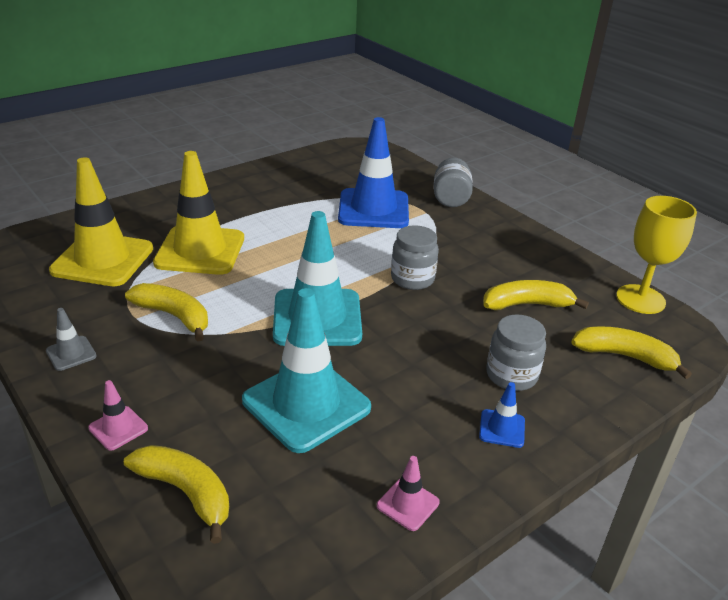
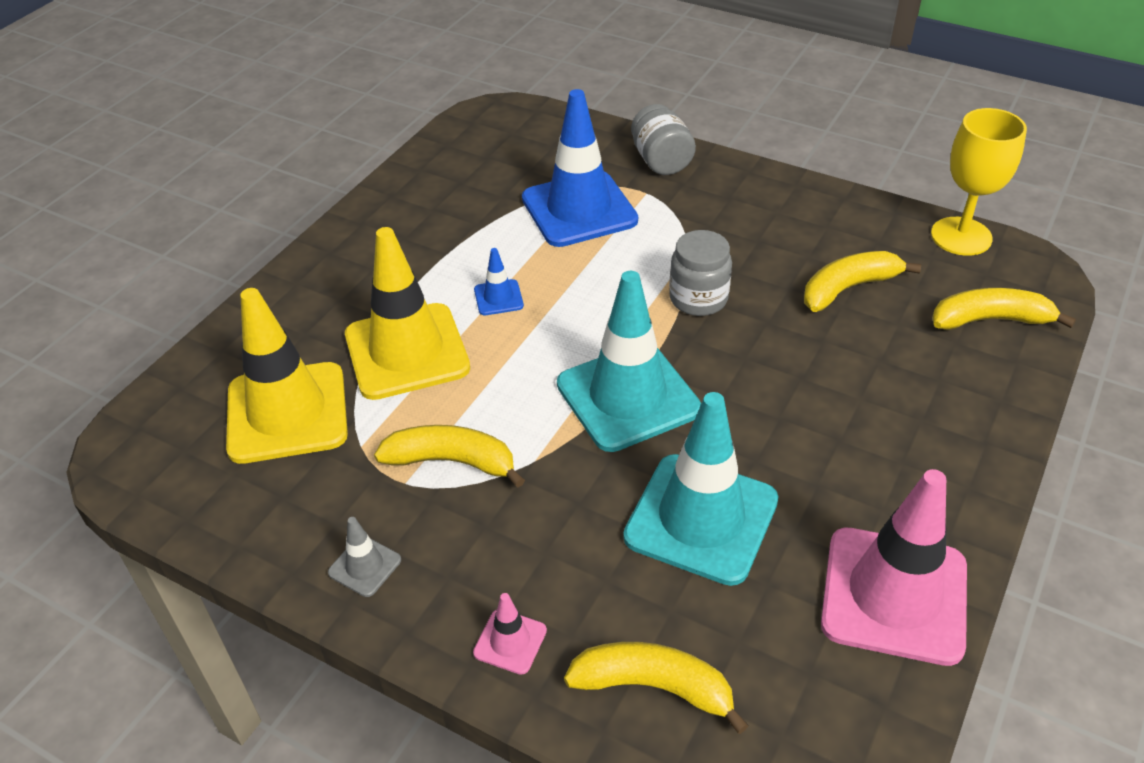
camera: 20 degrees left, 10 degrees up
pink traffic cone [377,456,440,531] -> pink traffic cone [821,469,967,666], size x2.33
blue traffic cone [479,382,525,448] -> blue traffic cone moved to [474,248,524,315]
grey jar [486,314,546,391] -> none

